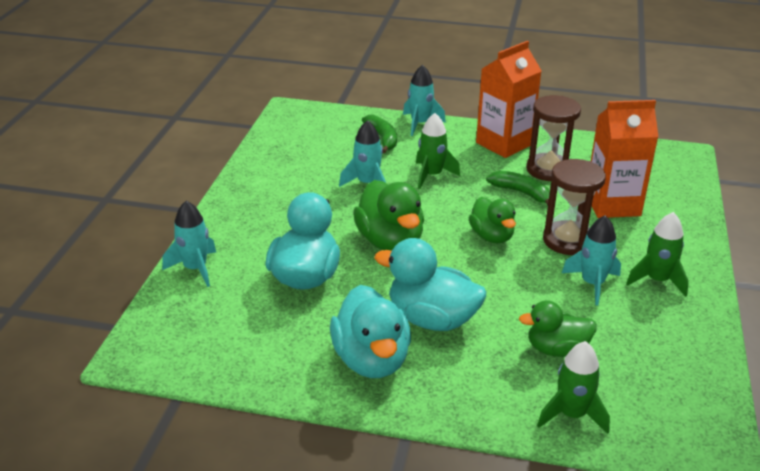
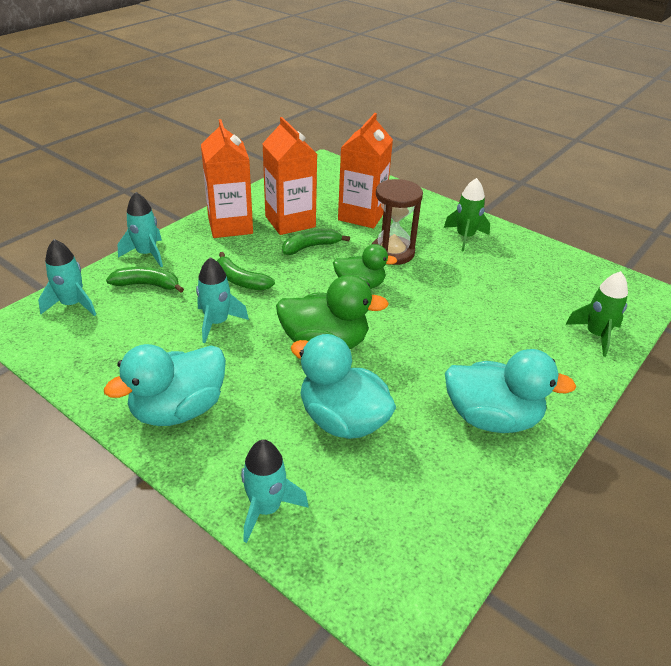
camera: 65 degrees left, 5 degrees up
turquoise duck [374,238,486,331] -> turquoise duck moved to [104,344,226,426]
green rocket [416,113,460,189] -> green banana [217,252,275,291]
green duck [519,300,597,357] -> none
brown hourglass [526,95,581,181] -> orange carton [262,117,317,235]
turquoise rocket [562,215,621,306] -> turquoise rocket moved to [38,239,96,316]

